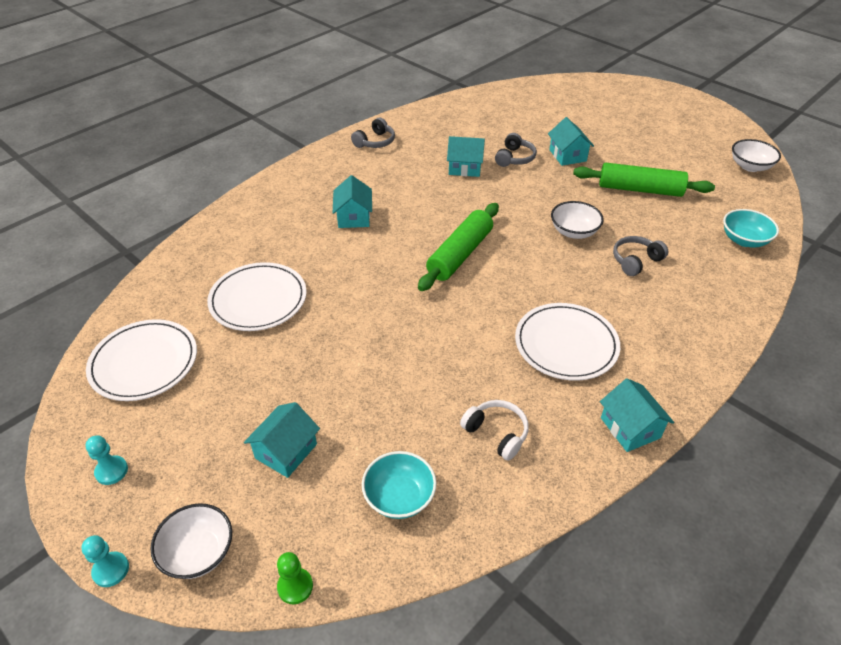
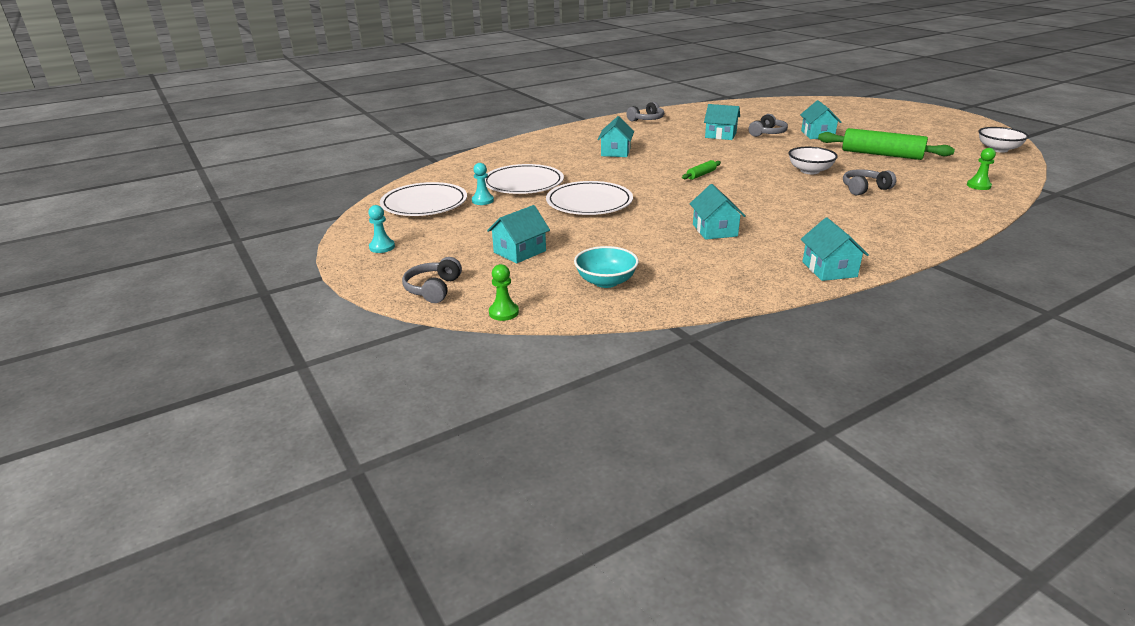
camera: 15 degrees right, 15 degrees down
turquoise pawn [82,535,129,587] -> turquoise pawn moved to [472,163,494,205]
white bowl [151,503,232,579] -> grey headphones [402,257,462,303]
green rolling pin [418,203,499,291] -> green rolling pin [682,160,721,180], size x0.46
white headphones [460,400,529,461] -> none
white plate [515,303,620,381] -> white plate moved to [546,181,633,215]
turquoise bowl [723,209,779,247] -> green pawn [967,148,996,190]
none -> turquoise house [690,184,746,240]

